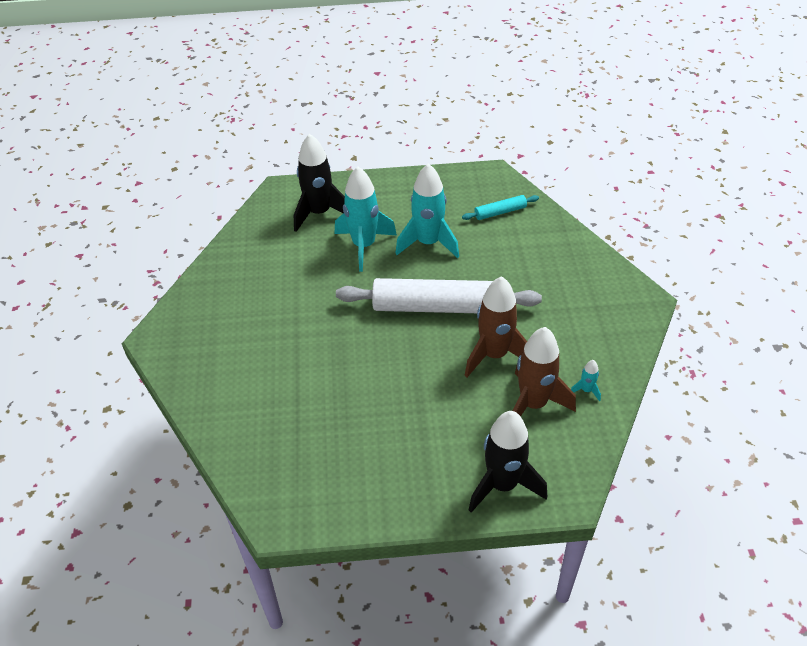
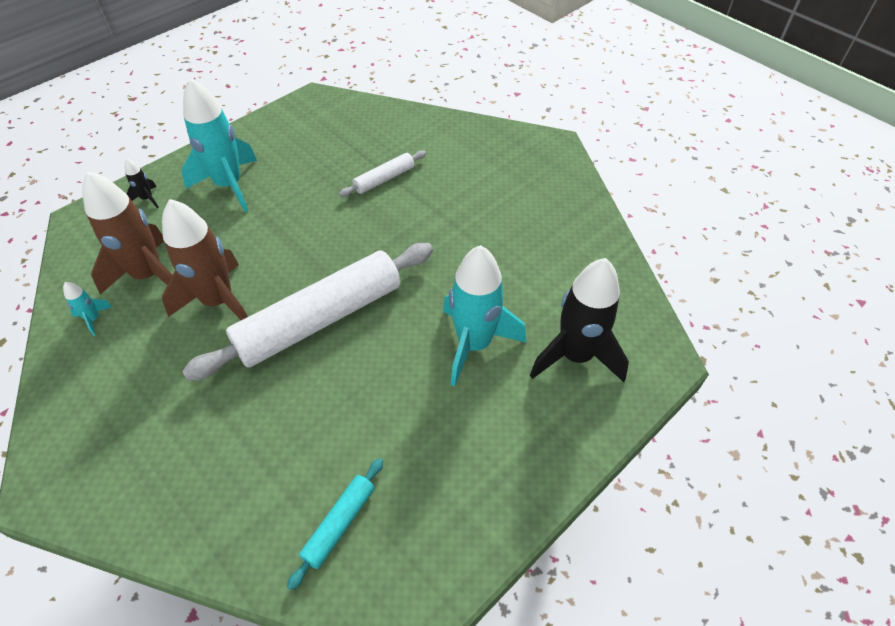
camera: 140 degrees right, 5 degrees up
turquoise rocket [395,163,459,258] -> turquoise rocket moved to [181,78,257,212]
black rocket [469,411,547,513] -> black rocket [124,158,158,208], size x0.42
none -> white rolling pin [339,150,426,197]

